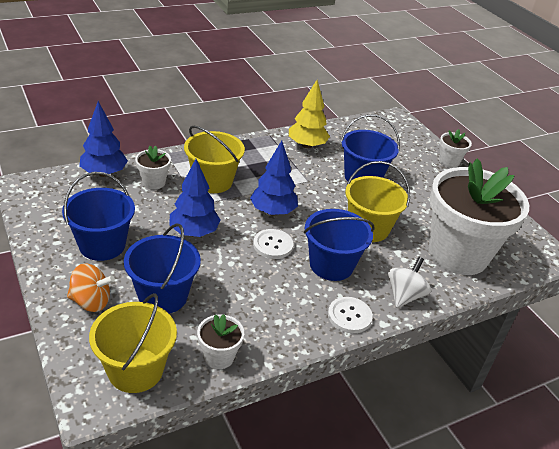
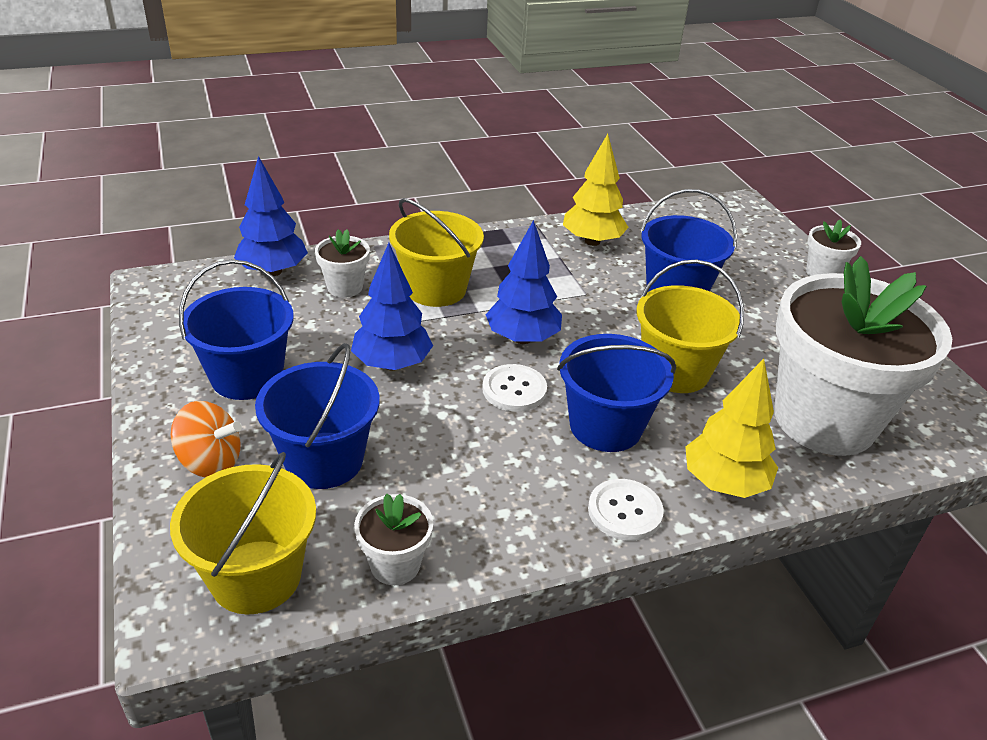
camera: 10 degrees right, 0 degrees up
white spinning top [388,257,431,308] -> yellow tree [685,359,778,498]

